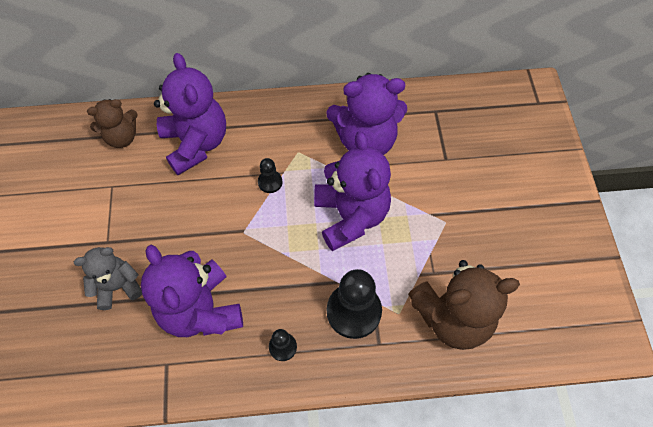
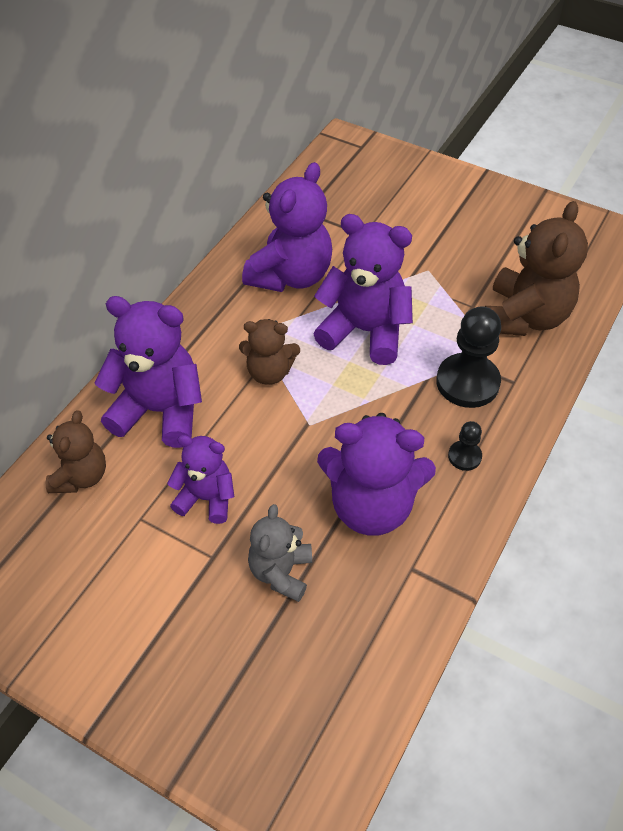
camera: 55 degrees left, 10 degrees down
black pawn [258,158,283,193] -> brown teddy bear [239,319,300,385]
none -> purple teddy bear [167,435,234,524]

